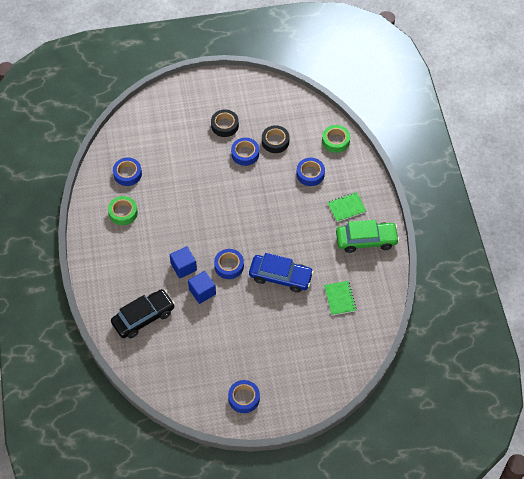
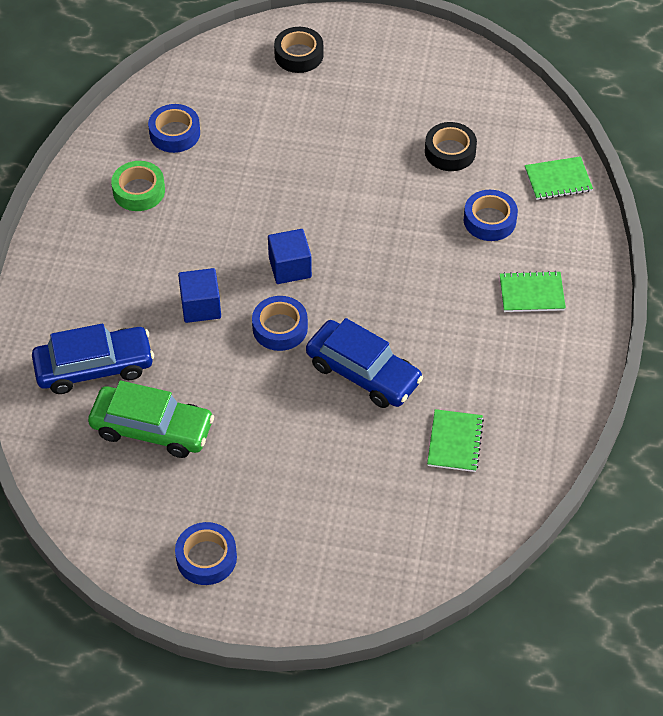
camera: 20 degrees right, 5 degrees down
black car [111,289,175,338] -> blue car [32,324,154,394]
blue cube [188,271,216,304] -> blue cube moved to [268,229,312,284]
black tape [211,110,239,137] -> black tape moved to [274,27,323,73]
blue tape [231,138,259,166] -> none
green tape [322,125,350,153] -> green notebook [525,156,593,200]
green car [336,220,399,253] -> green car moved to [88,381,214,458]

